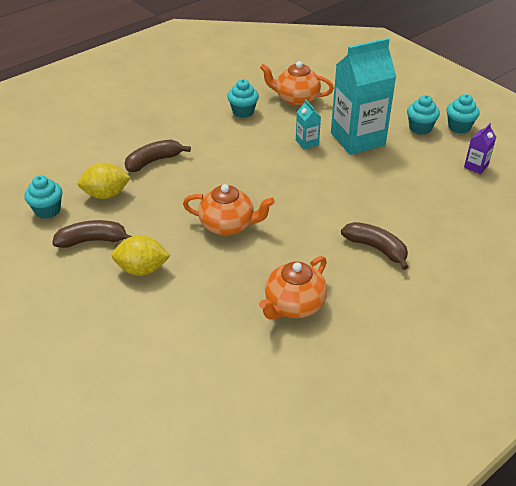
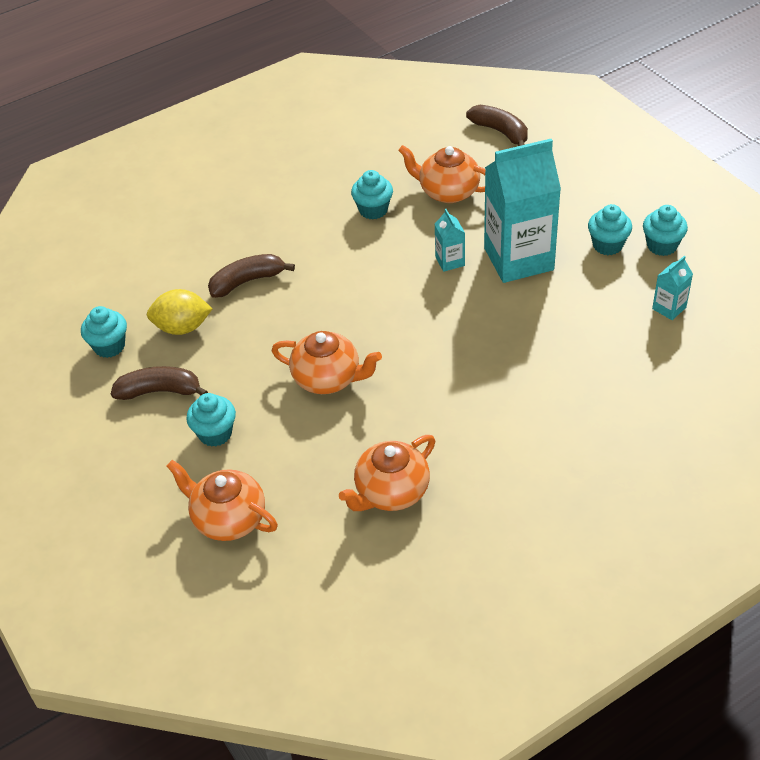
camera: 10 degrees right, 5 degrees up
yellow lemon [112,235,170,276] -> turquoise cupcake [186,393,236,447]
brown banana [341,222,408,270] -> brown banana moved to [466,105,528,146]
purple carton [464,123,496,174] -> turquoise carton [652,256,693,320]
none -> orange teapot [167,460,278,541]

